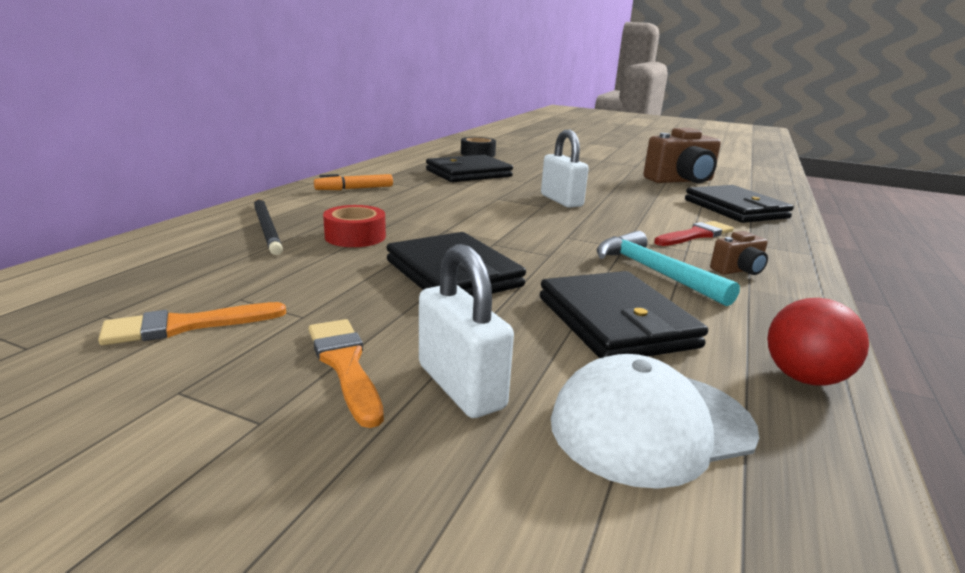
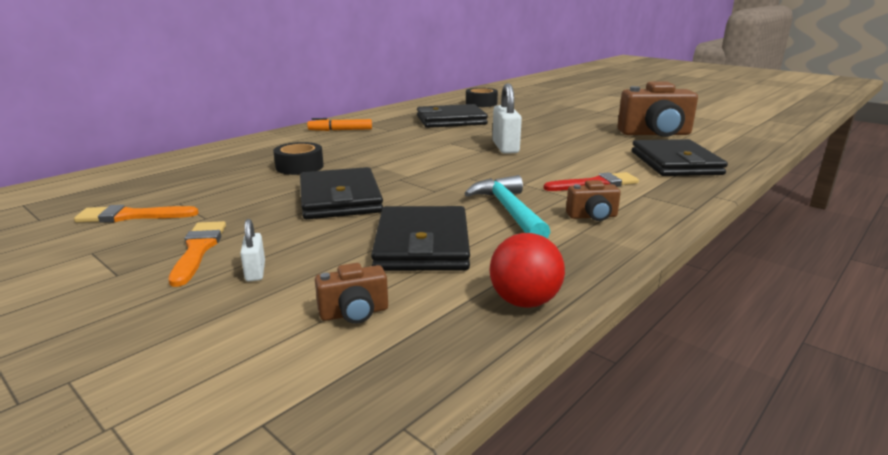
camera: 20 degrees right, 0 degrees up
black pencil [254,198,283,255] -> none
red tape [323,205,386,247] -> black tape [273,142,324,175]
white padlock [419,244,514,418] -> white padlock [240,219,265,281], size x0.52
white cap [551,354,759,489] -> brown camera [315,263,388,324]

